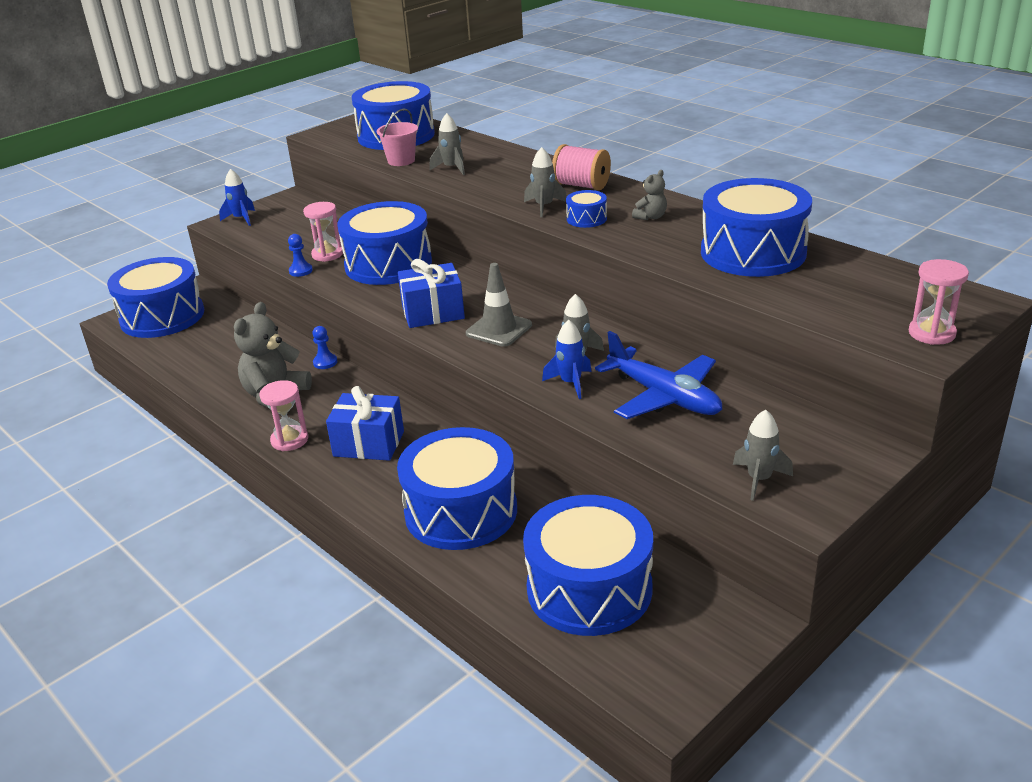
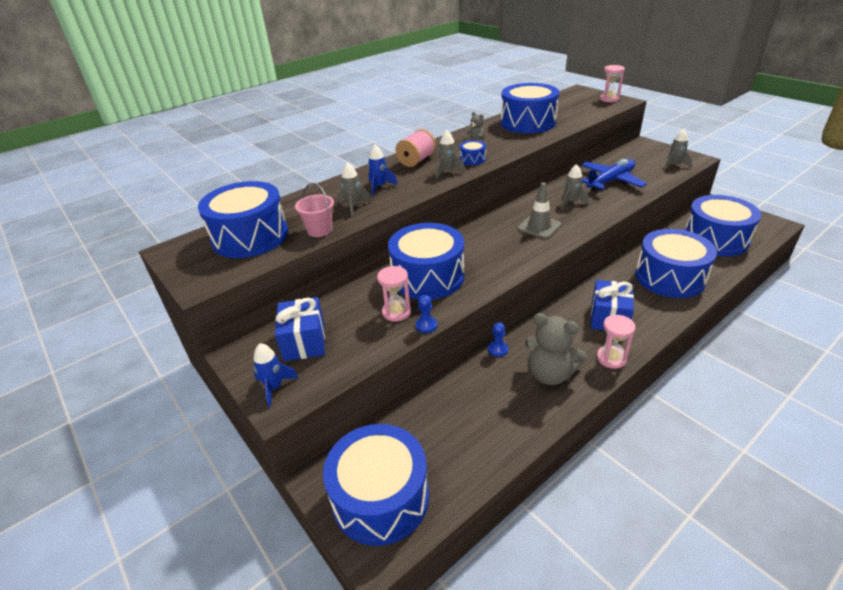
camera: 85 degrees left, 5 degrees up
blue gift [398,259,465,328] -> blue gift moved to [275,297,325,361]
blue rocket [542,320,592,399] -> blue rocket moved to [368,144,398,196]

